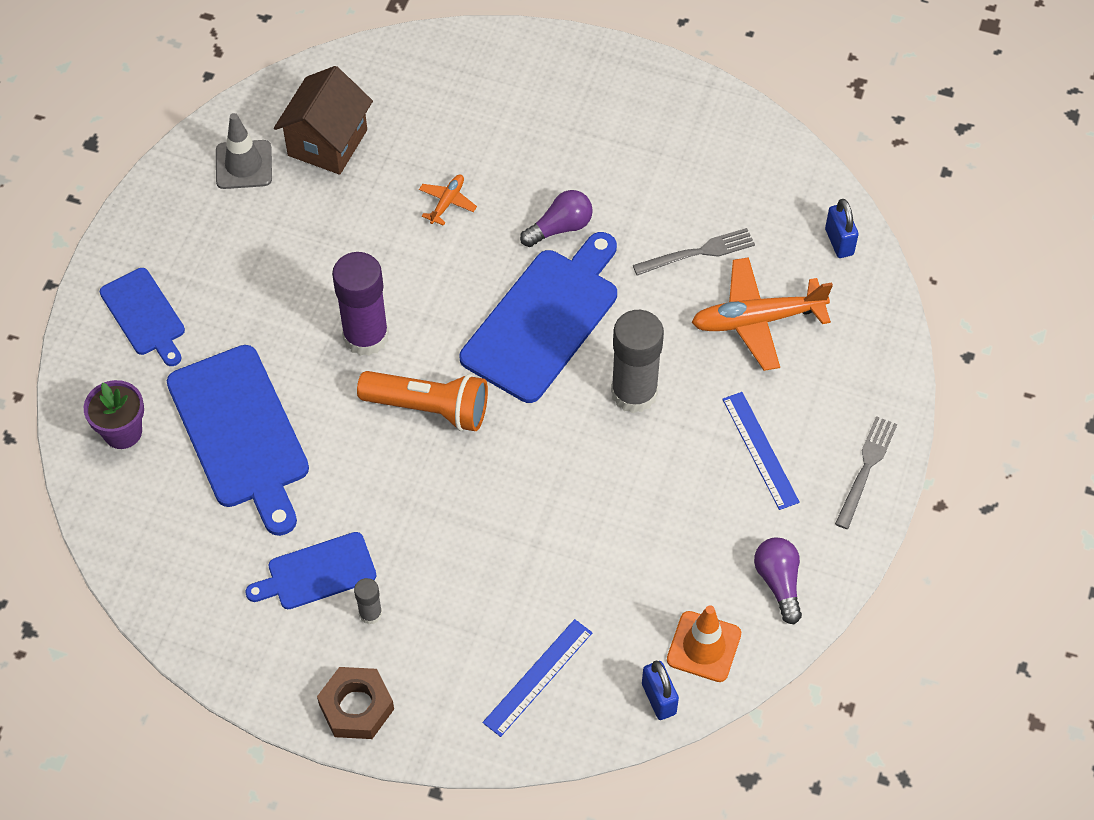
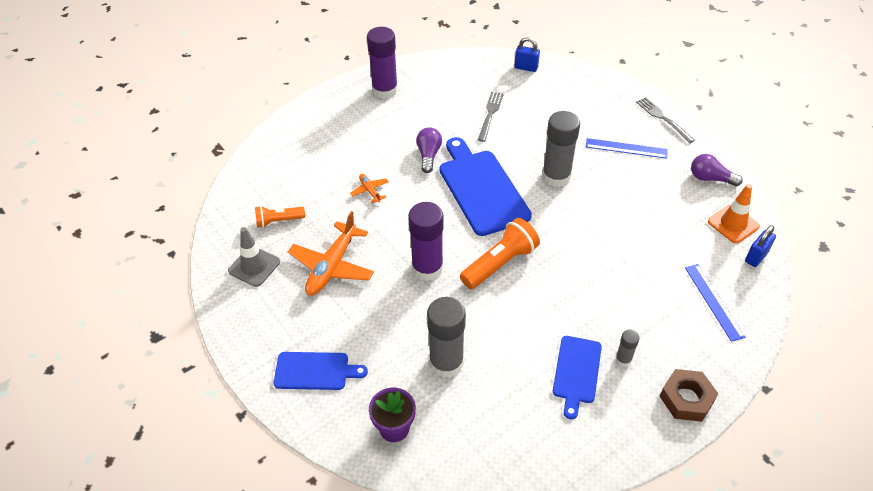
camera: 55 degrees left, 10 degrees down
blue cutting board [167,345,309,536] -> grey glue stick [427,297,466,378]
brown house [274,66,373,175] -> orange flashlight [255,206,305,228]
blue padlock [642,660,679,720] -> blue padlock turned 60 degrees counterclockwise [745,225,776,267]
orange plane [691,257,833,371] -> orange plane moved to [288,211,374,296]
none -> purple glue stick [367,27,398,99]

